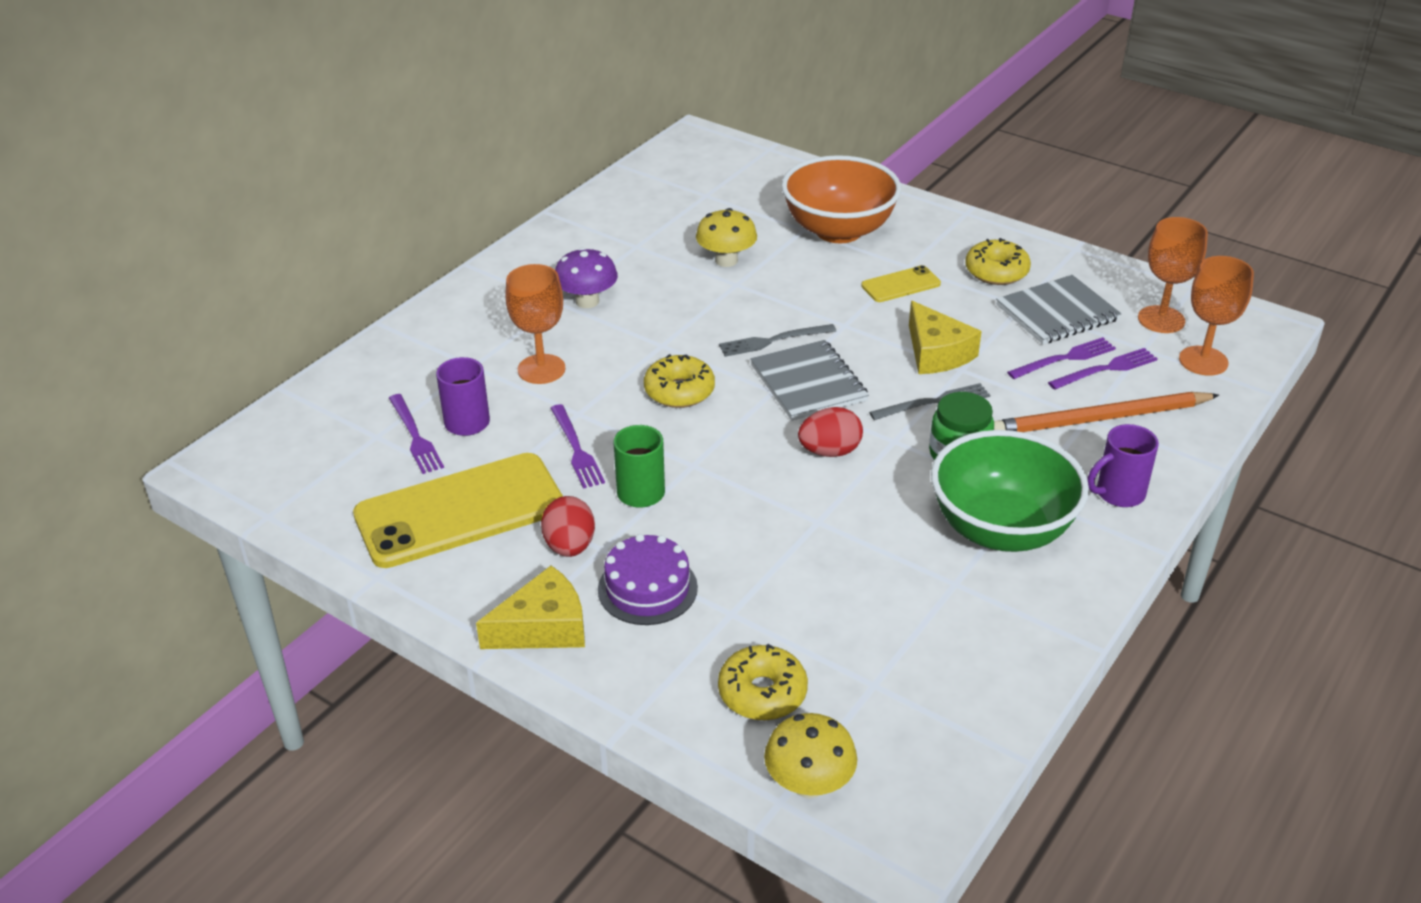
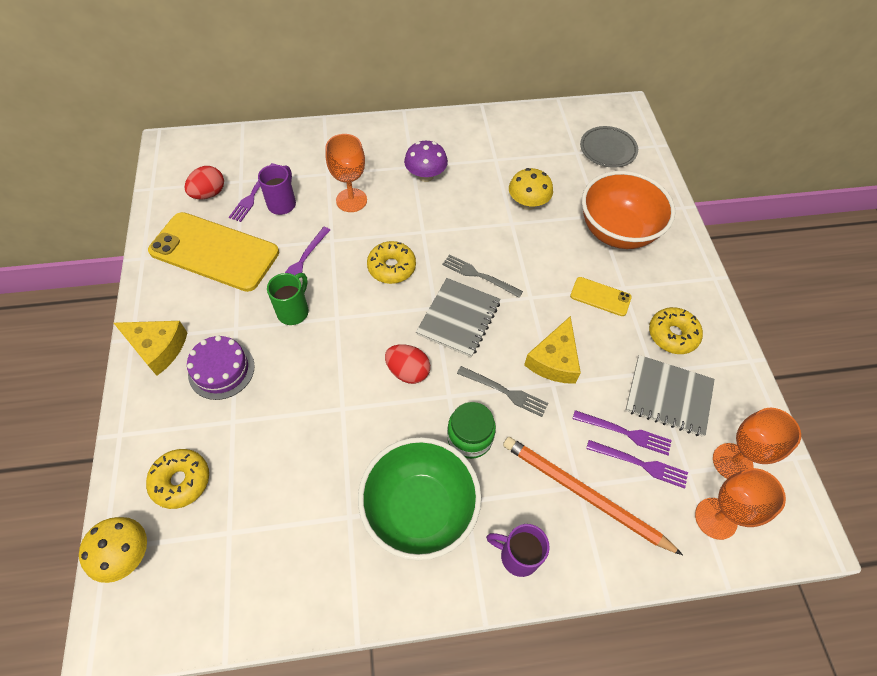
camera: 45 degrees right, 20 degrees up
red egg [541,496,595,557] -> red egg moved to [185,166,224,199]
none -> grey plate [580,126,638,168]

